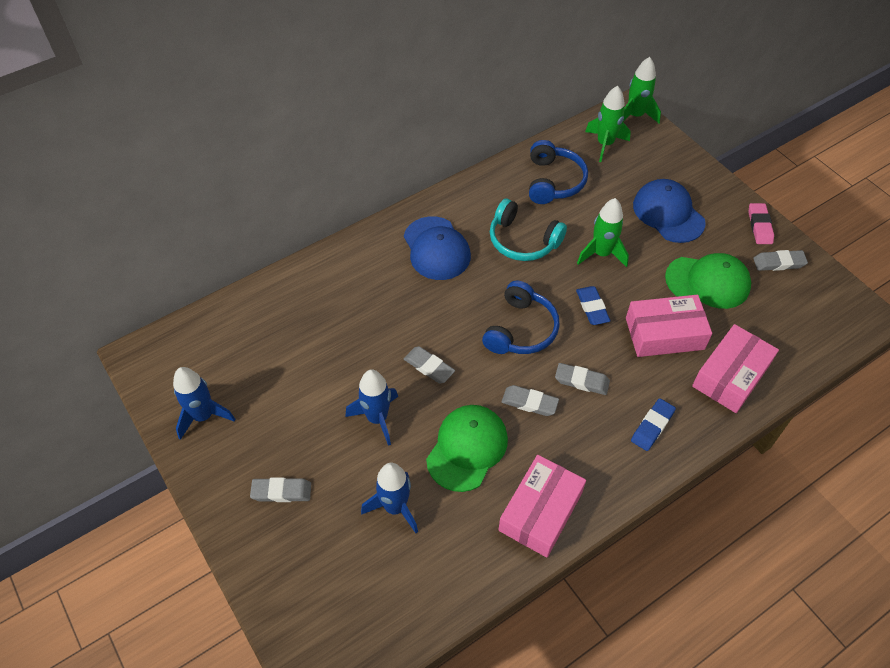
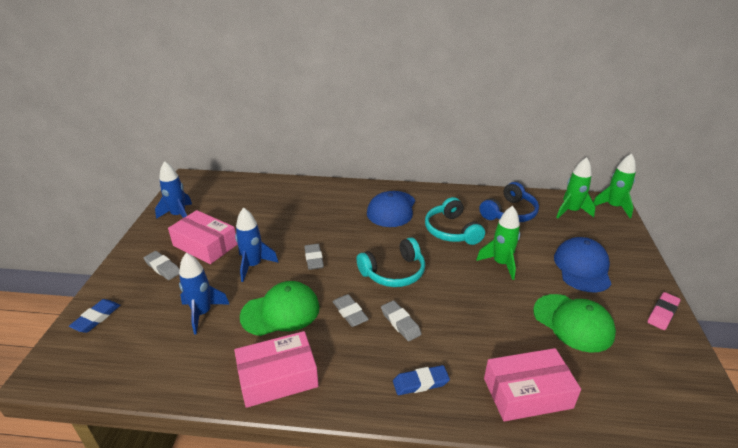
camera: 40 degrees right, 20 degrees down
blue headphones [482,280,560,354] -> turquoise headphones [357,237,425,287]
blue eraser [576,286,610,325] -> blue eraser moved to [69,299,121,333]
pink box [626,295,712,357] -> pink box moved to [168,210,238,264]
grey eraser [753,250,808,271] -> none

